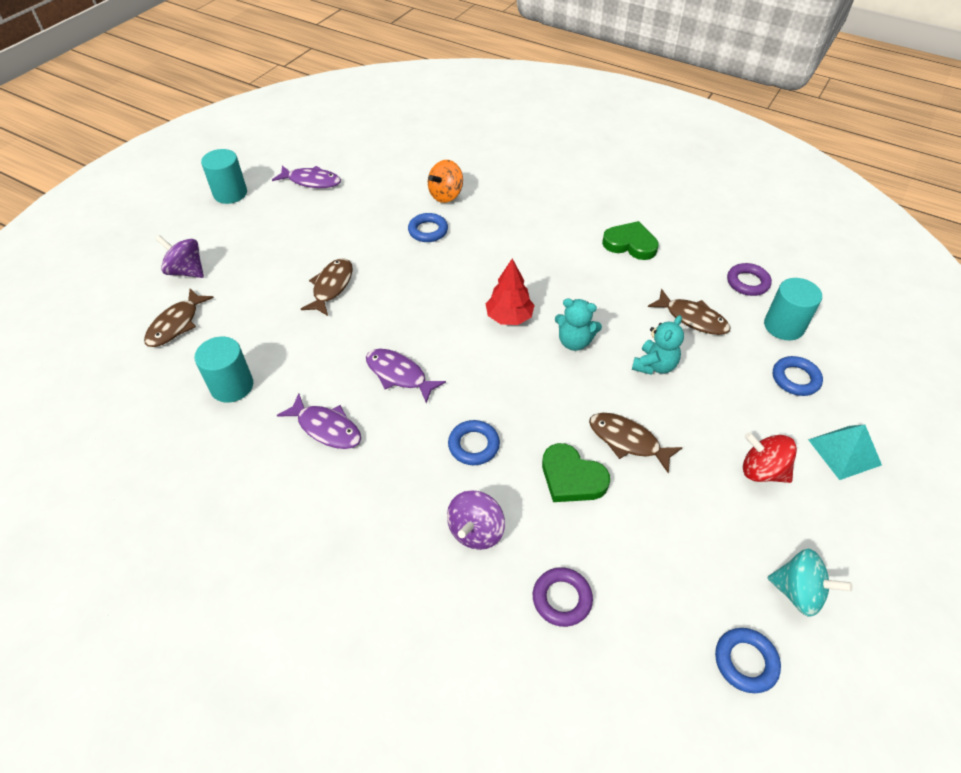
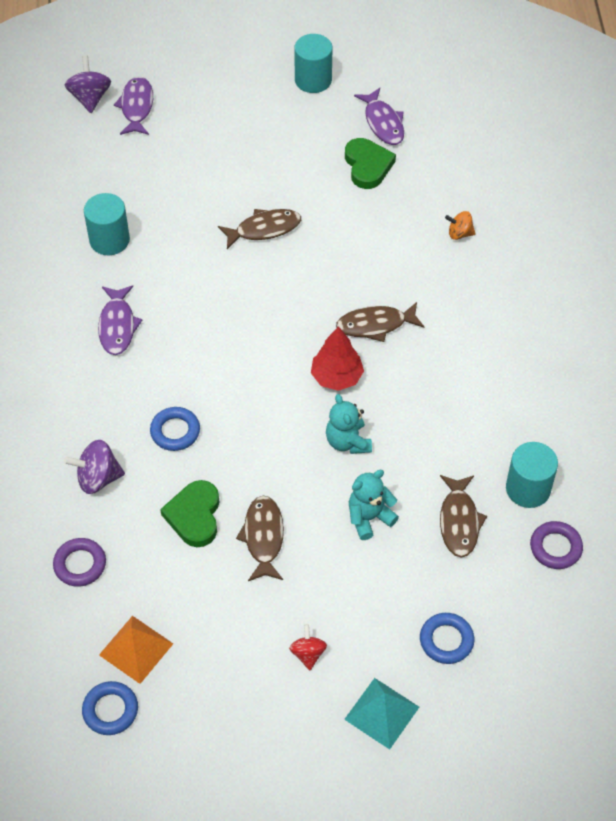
camera: 55 degrees right, 5 degrees up
brown fish [144,289,214,347] -> brown fish moved to [336,302,424,342]
purple spinning top [156,235,204,278] -> purple spinning top moved to [65,55,111,113]
purple fish [366,349,446,403] -> purple fish moved to [114,76,153,135]
blue ring [408,213,448,242] -> none
orange spinning top [428,160,463,203] -> orange spinning top [445,211,476,240], size x0.64
green heart [602,221,659,260] -> green heart moved to [345,138,396,189]
turquoise teddy bear [632,315,684,375] -> turquoise teddy bear turned 150 degrees clockwise [349,470,399,540]
red spinning top [743,432,797,483] -> red spinning top [289,624,327,670], size x0.64
turquoise cylinder [764,278,822,340] -> turquoise cylinder moved to [506,442,558,508]
turquoise spinning top [768,549,853,617] -> none
none -> orange pyramid [99,616,173,684]

